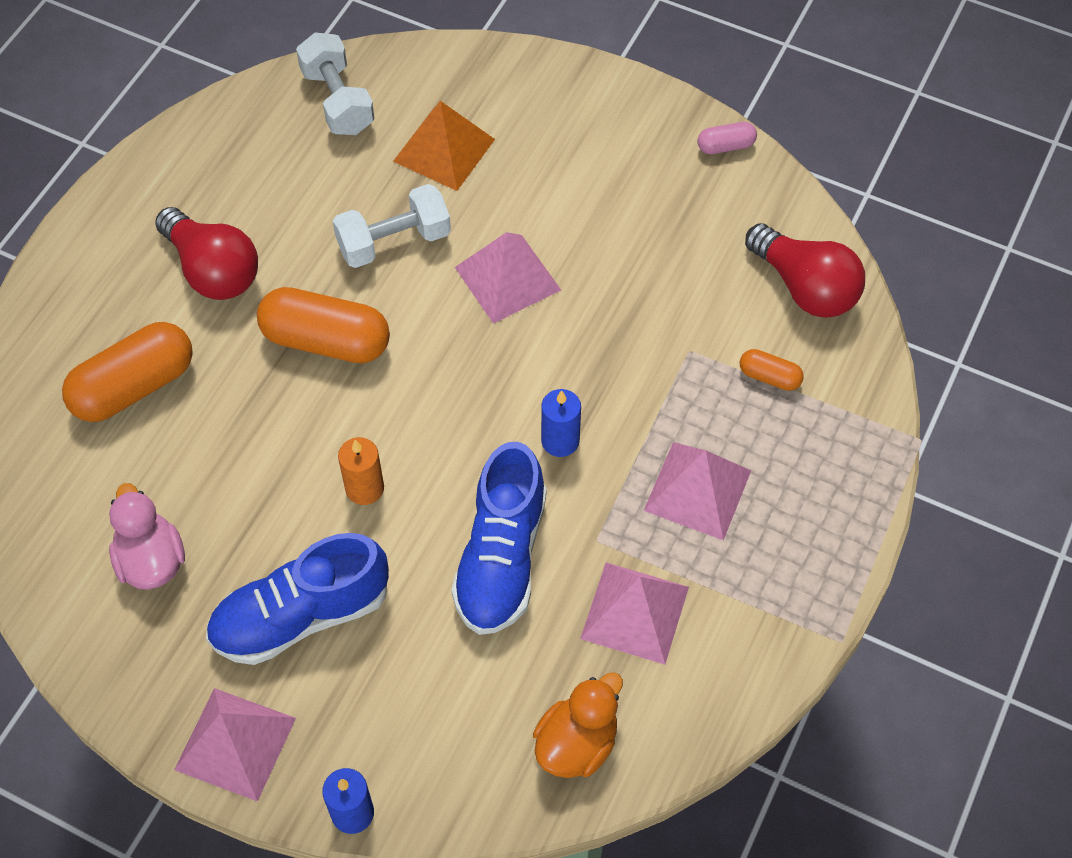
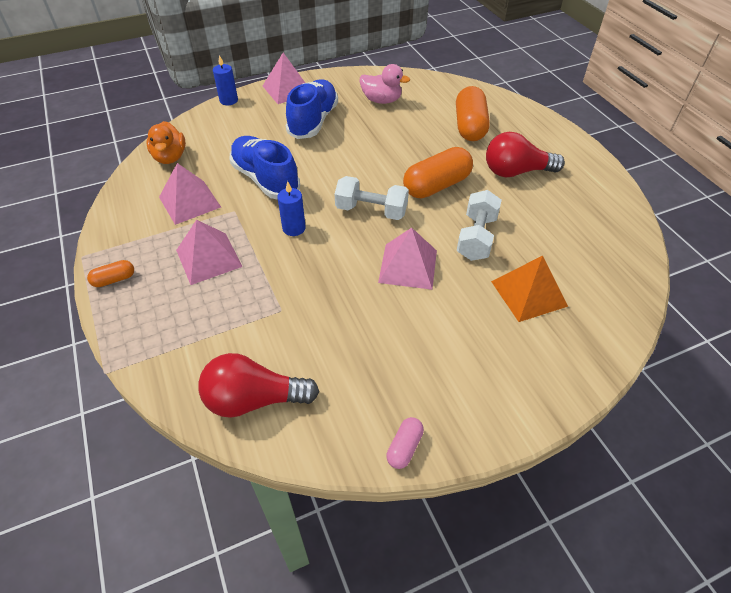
camera: 130 degrees right, 10 degrees down
white dumbbell [296,33,375,135] -> white dumbbell moved to [335,176,409,220]
orange candle [338,437,384,505] -> none
orange capsule [740,349,804,391] -> orange capsule moved to [87,260,134,287]

